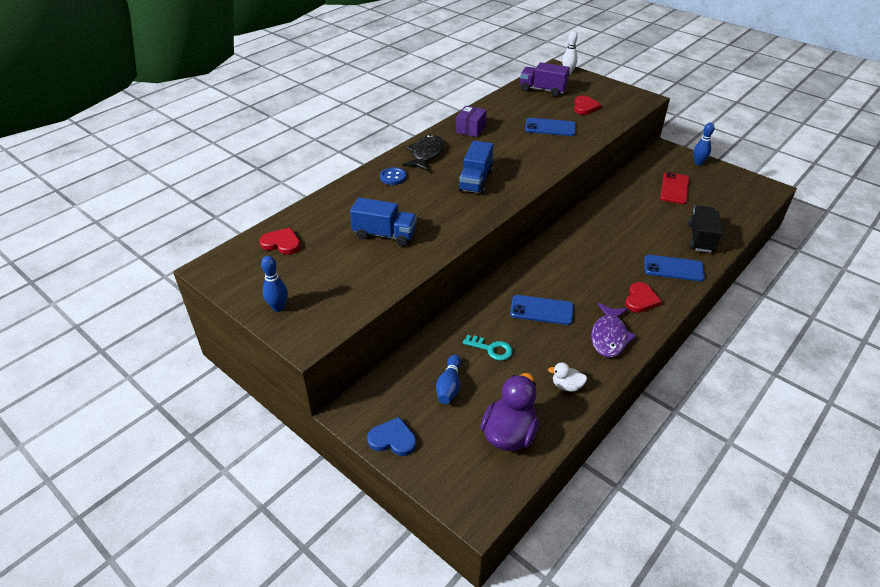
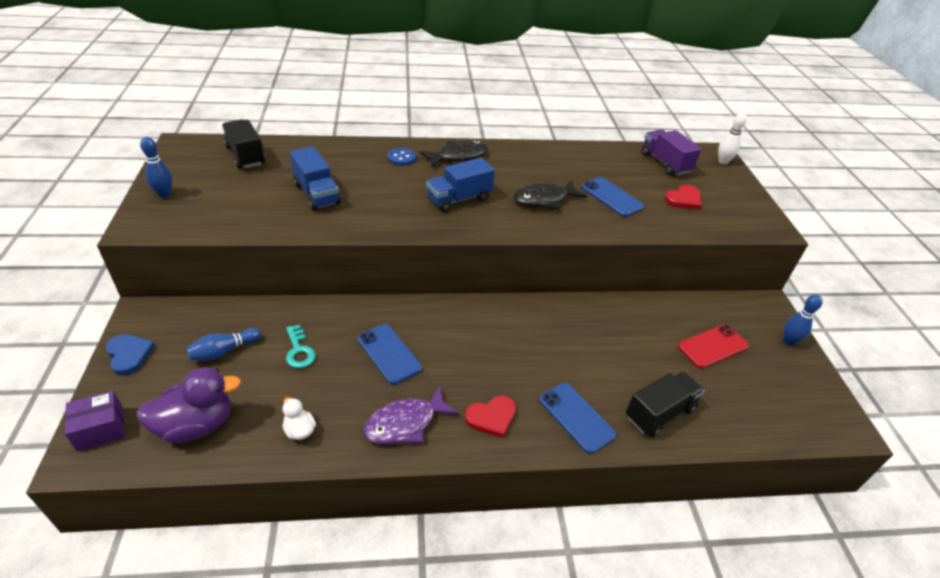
camera: 40 degrees right, 0 degrees up
red heart [259,228,300,255] -> black truck [222,119,265,169]
purple box [456,106,487,137] -> purple box moved to [65,391,125,451]
none -> black fish [514,180,587,210]

